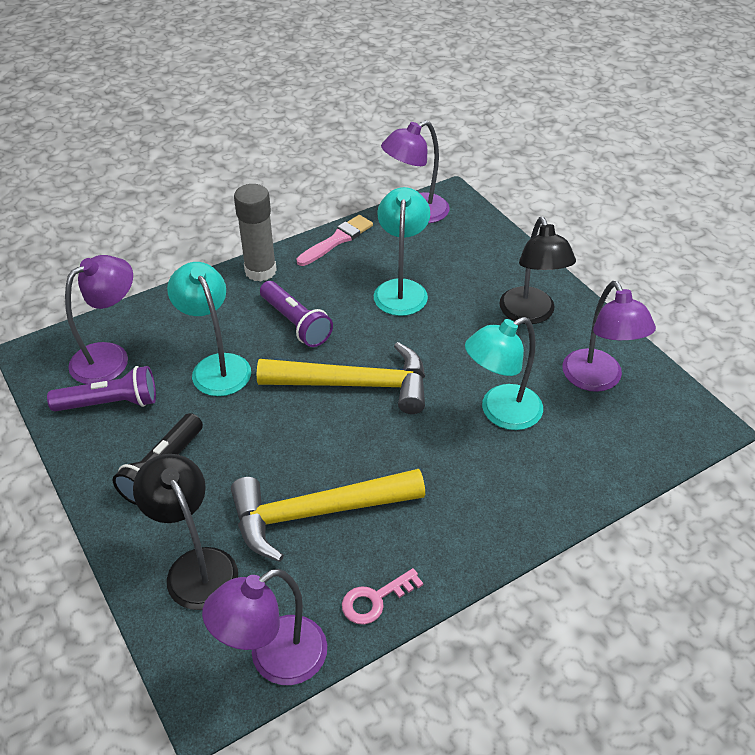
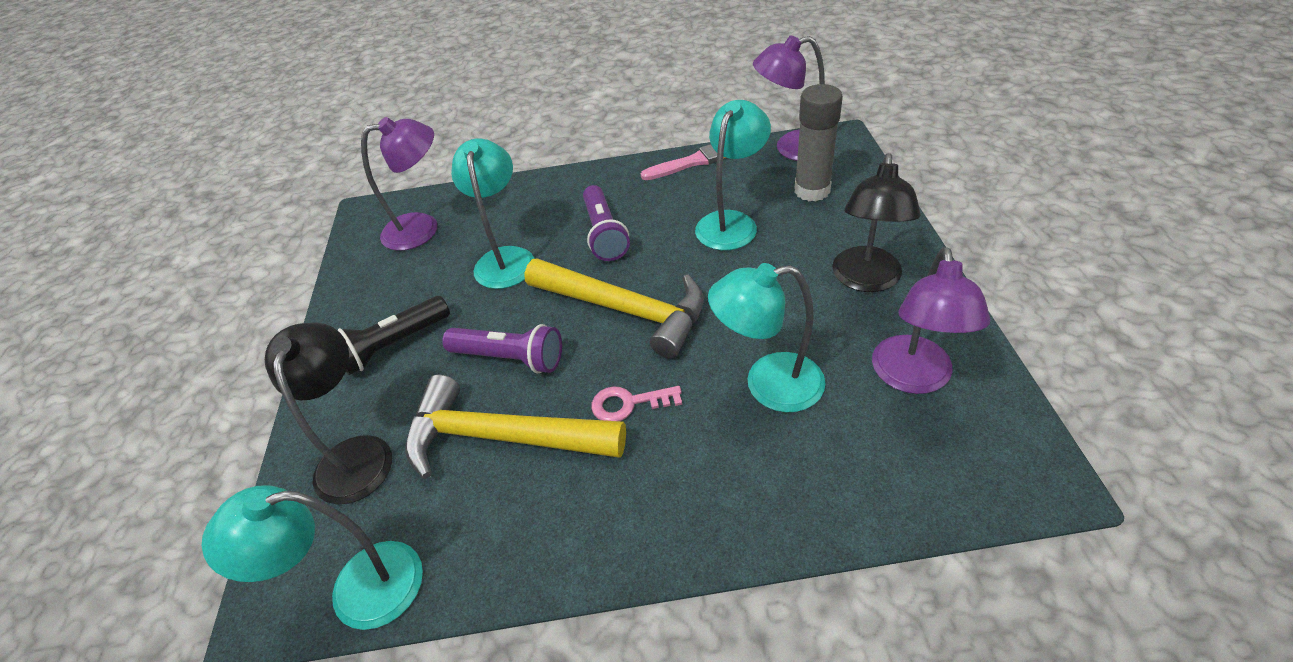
camera: 30 degrees right, 0 degrees up
purple flashlight [47,366,156,411] -> purple flashlight moved to [442,324,562,374]
purple lamp [202,569,327,685] -> turquoise lamp [202,485,423,630]
grey glue stick [234,184,277,282] -> grey glue stick moved to [794,84,843,201]
pink key [342,568,423,625] -> pink key moved to [591,386,682,421]

